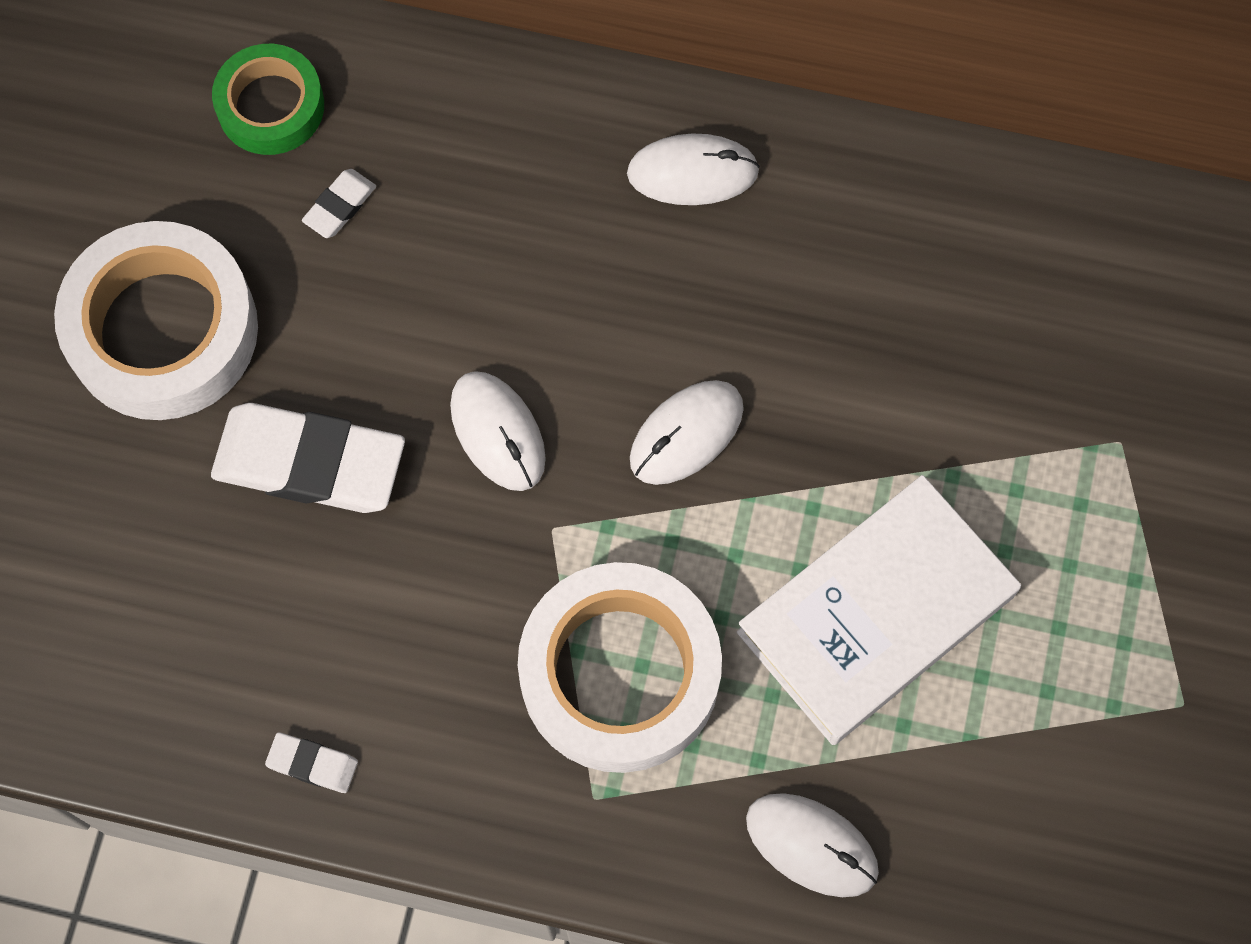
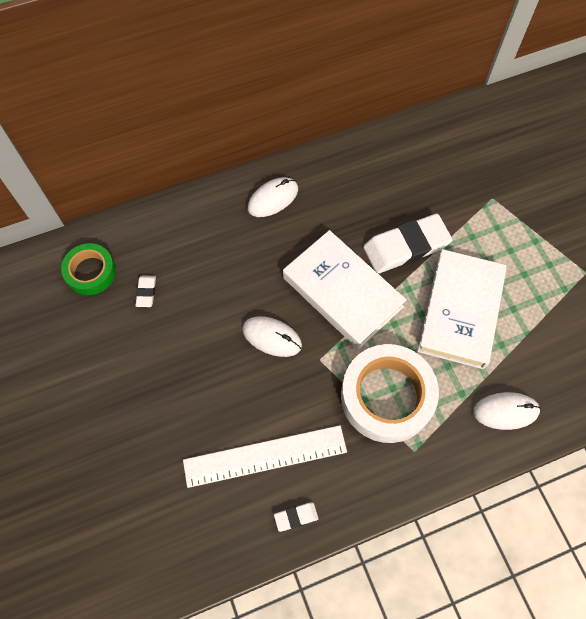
camera: 35 degrees left, 5 degrees down
white tape [54,221,258,420] -> none
white eraser [211,403,405,513] -> white eraser moved to [363,214,453,274]
white mouse [630,380,744,485] -> white book [283,230,407,349]
none -> white ruler [183,425,347,488]

